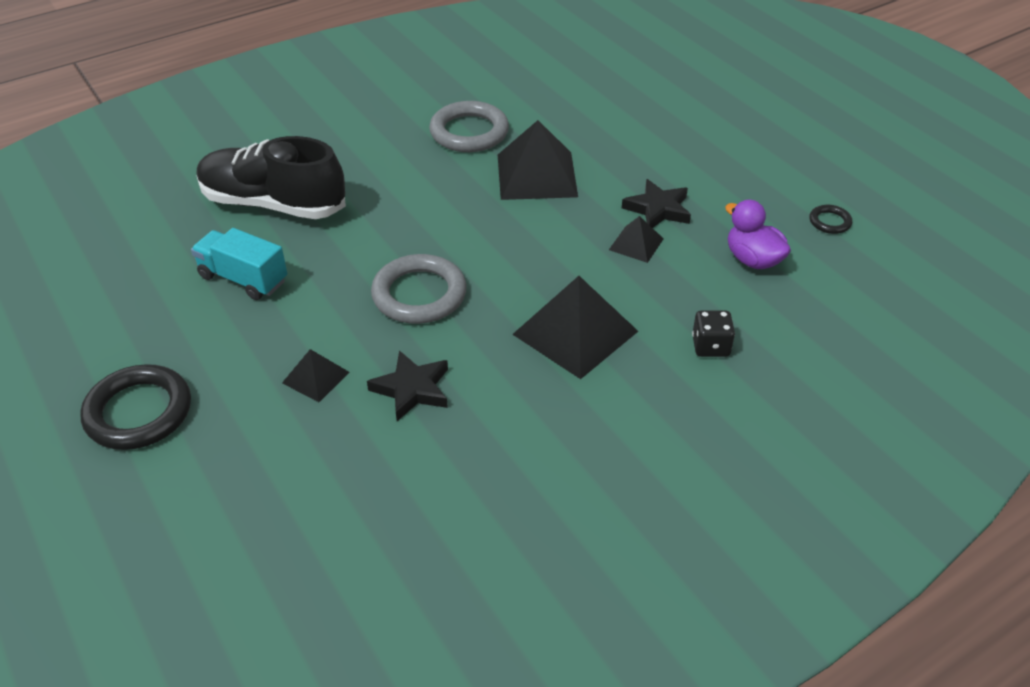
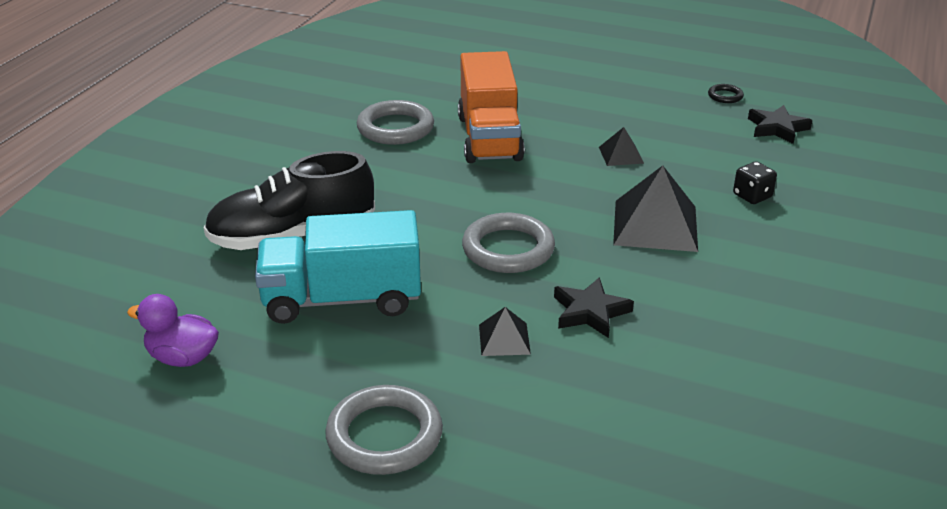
camera: 35 degrees left, 10 degrees down
black ring [80,364,191,450] -> grey ring [325,385,443,475]
turquoise truck [191,228,287,300] -> turquoise truck [255,210,421,324], size x1.63
black pyramid [498,120,578,200] -> orange truck [458,51,524,163]
black star [622,179,691,228] -> black star moved to [748,105,812,144]
purple duck [725,200,791,269] -> purple duck moved to [127,294,219,367]

